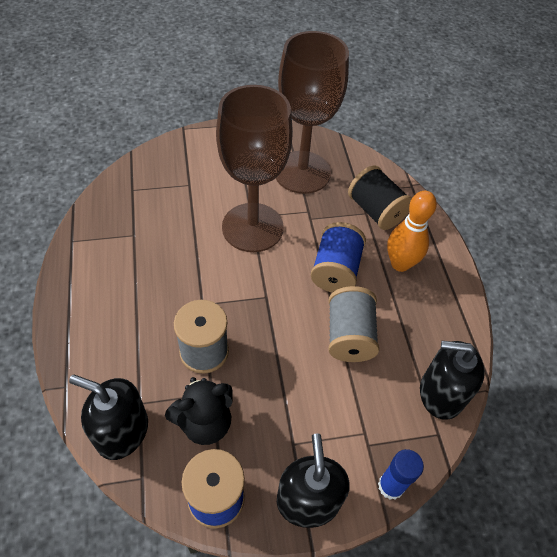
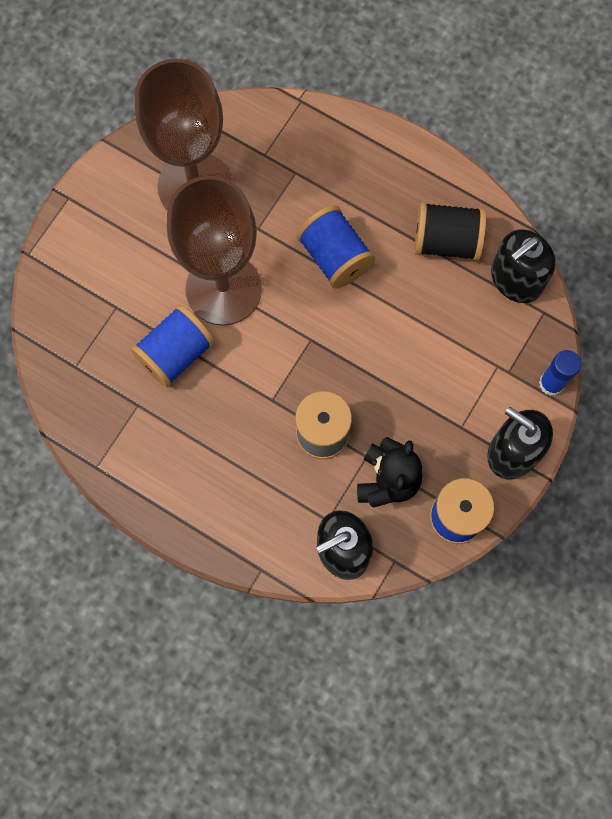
camera: 45 degrees left, 20 degrees up
grey spool [328,286,379,362] -> none
black spool [348,166,412,230] -> black spool moved to [414,202,487,261]
orange bowling pin [387,191,437,272] -> none
none -> blue spool [131,304,215,388]

